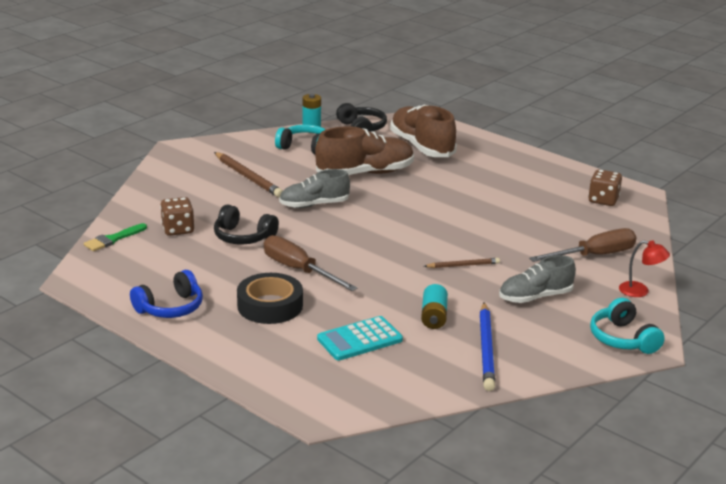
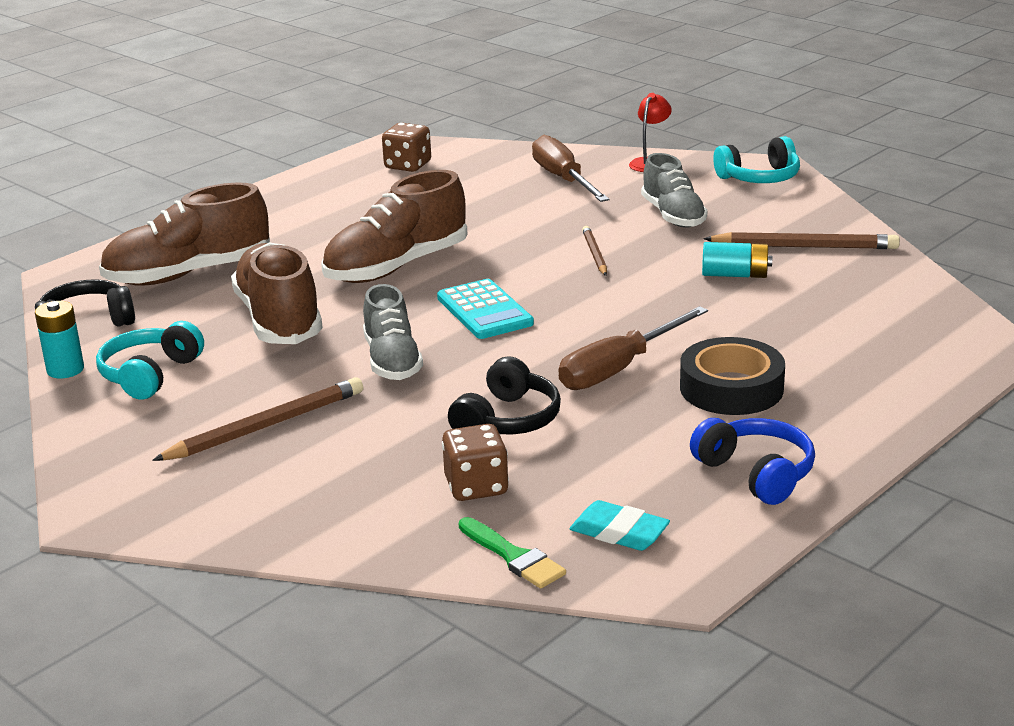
camera: 85 degrees left, 0 degrees up
turquoise calculator [317,316,403,361] -> turquoise calculator moved to [437,279,534,339]
blue pencil [480,302,495,391] -> brown pencil [703,232,900,249]
none -> brown shoe [321,170,468,283]
none -> turquoise eraser [569,500,670,551]

